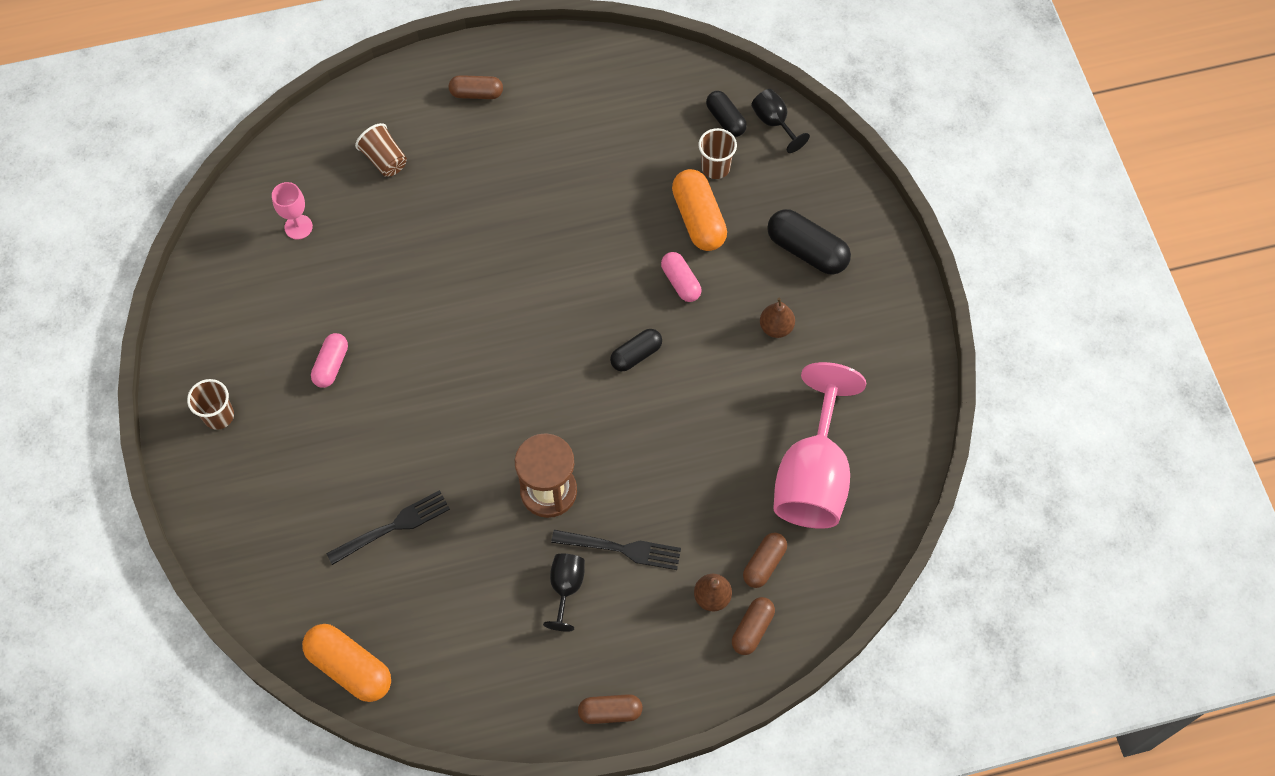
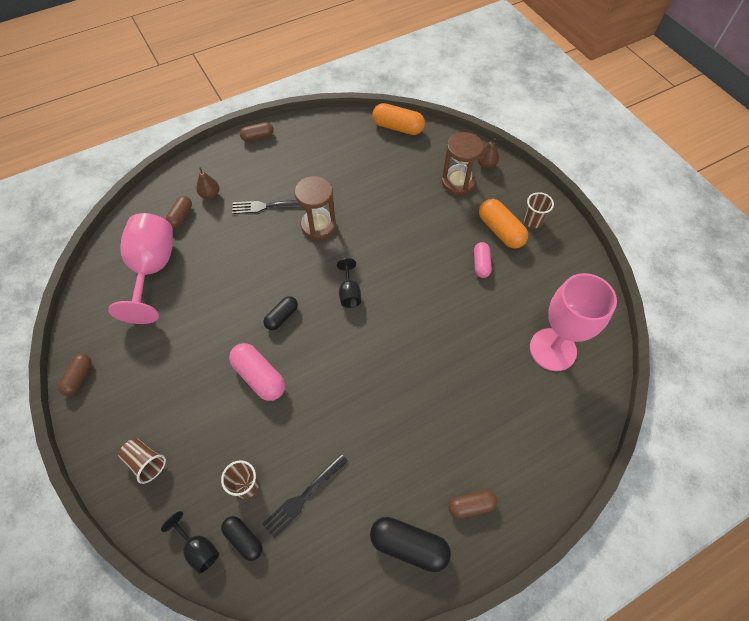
camera: 165 degrees right, 5 degrees down
pink goblet [272,182,313,239] -> pink goblet [530,273,617,371], size x2.20
black fork [326,490,450,565] -> black fork moved to [262,454,348,538]
brown cup [355,123,407,177] -> brown cup moved to [118,439,166,484]
black goblet [543,554,585,632] -> black goblet moved to [337,258,361,308]
pink capsule [661,252,702,302] -> pink capsule [229,343,285,401], size x1.60
orange capsule [672,169,727,251] -> orange capsule moved to [479,199,528,248]
brown capsule [732,597,775,655] -> brown capsule moved to [58,354,92,396]
brown pear [760,298,795,338] -> brown pear moved to [477,138,499,169]
black capsule [767,209,851,275] -> black capsule moved to [370,517,451,572]
none -> brown hourglass [442,132,484,195]

